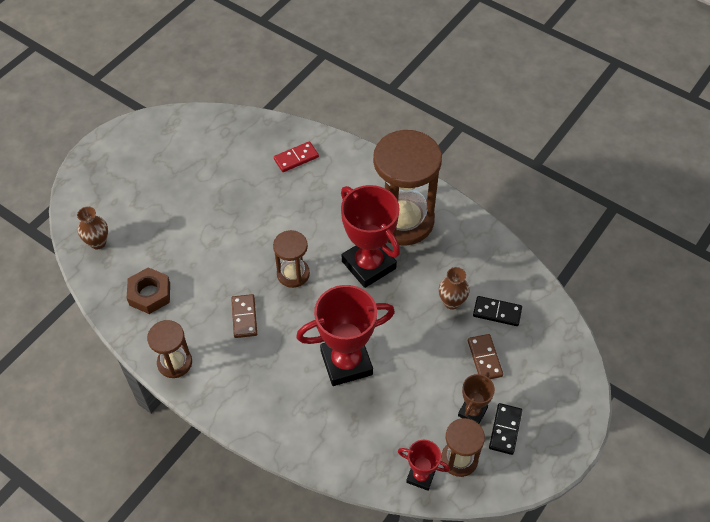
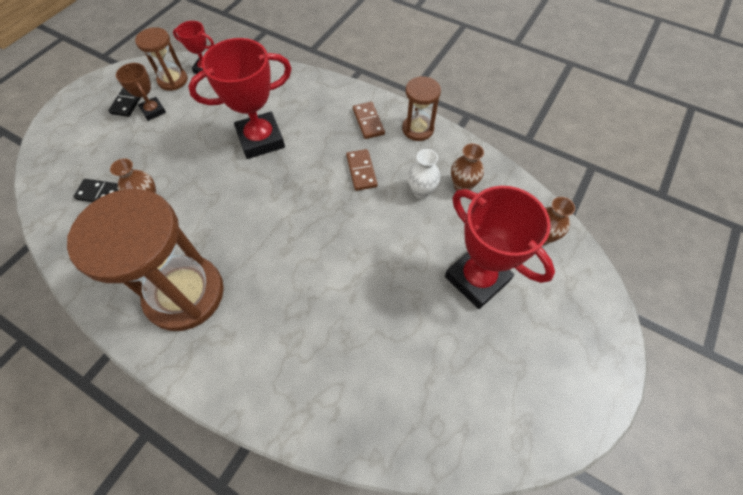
camera: 175 degrees right, 5 degrees up
brown nut [127,267,170,314] -> brown vase [451,143,484,191]
brown hourglass [273,230,310,288] -> none
red domino [274,141,319,172] -> none
red trophy [341,185,400,288] -> red trophy moved to [445,186,555,309]
brown trophy [458,372,495,424] -> brown trophy turned 60 degrees counterclockwise [116,63,166,121]
brown domino [468,334,503,379] -> brown domino moved to [353,102,385,139]
none -> white vase [408,149,440,199]

